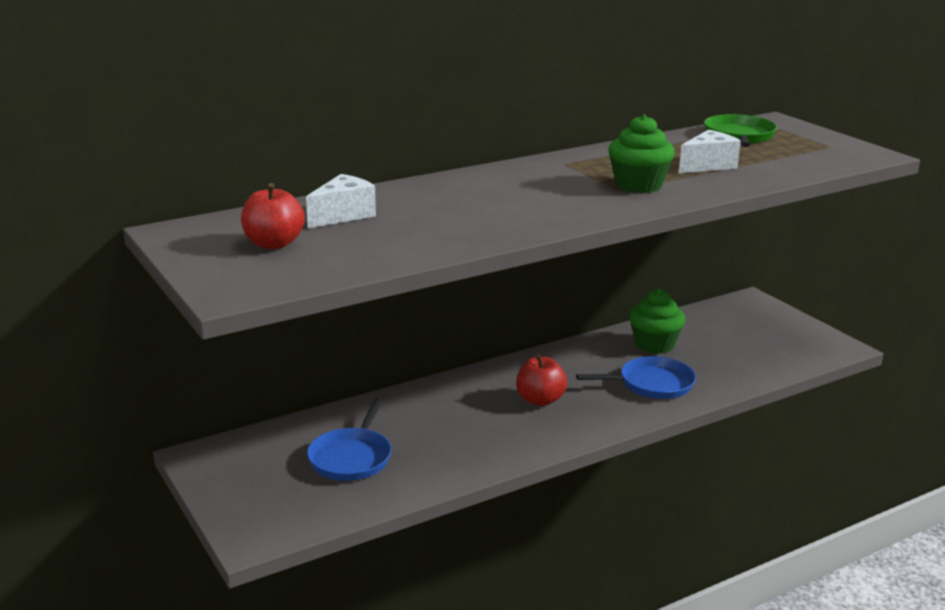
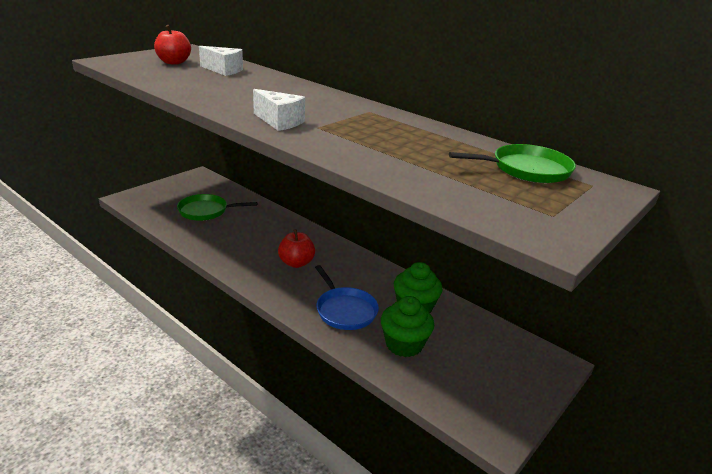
camera: 70 degrees right, 5 degrees up
blue pan [307,398,392,481] -> green pan [177,194,257,221]
green cupcake [608,115,675,193] -> green cupcake moved to [381,296,434,357]
white cheese [679,130,741,173] -> white cheese moved to [253,89,305,131]

